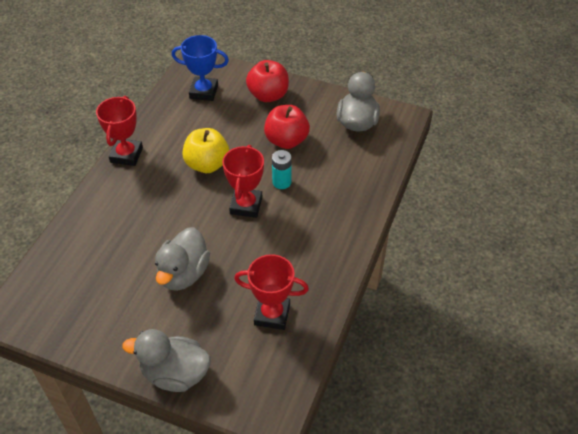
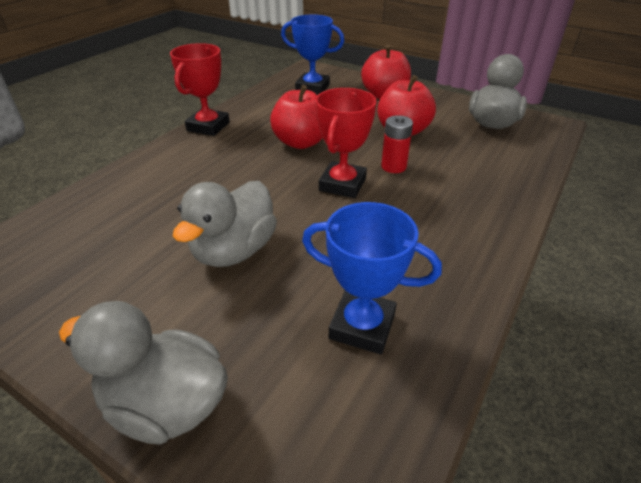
camera: 10 degrees right, 10 degrees down
yellow apple [182,128,229,173] -> red apple [270,85,323,149]
red trophy [234,254,309,330] -> blue trophy [302,202,442,354]
turquoise battery [272,150,292,189] -> red battery [381,115,413,173]

